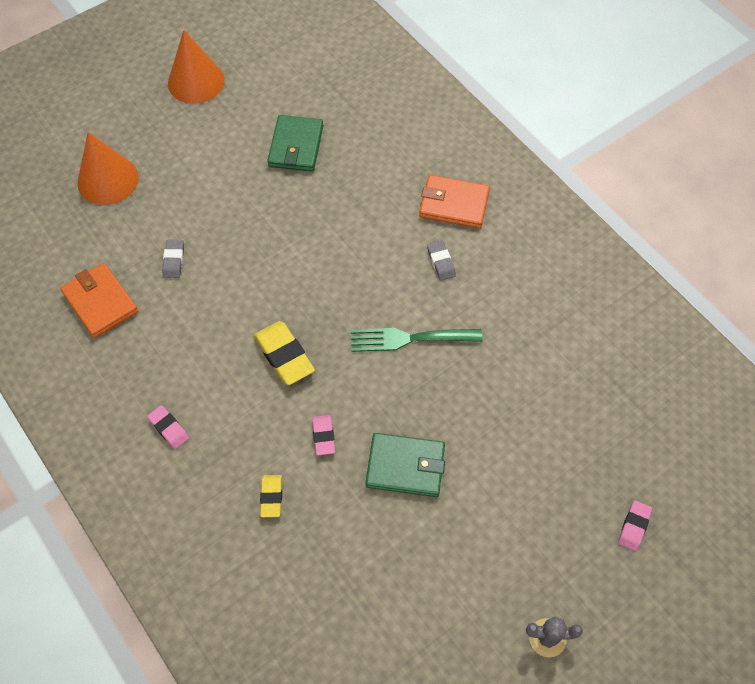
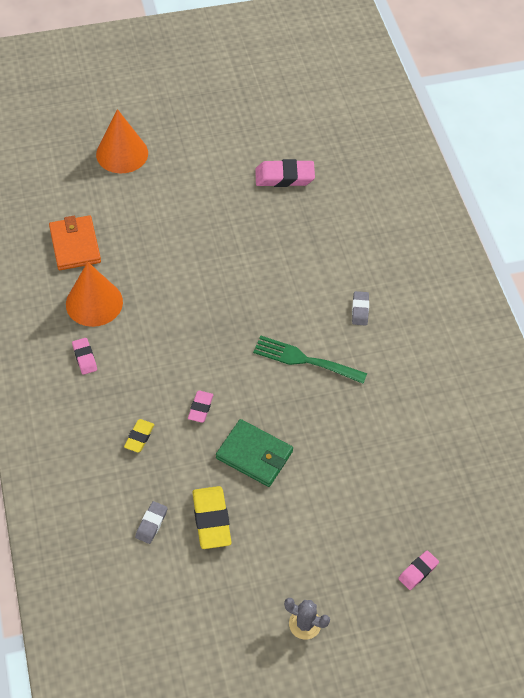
camera: 20 degrees right, 5 degrees down
grey eraser [162,240,184,278] -> grey eraser moved to [135,501,167,544]
orange cone [168,30,225,104] -> orange cone moved to [66,262,123,327]
yellow eraser [254,321,315,385] -> yellow eraser moved to [192,486,232,549]
green wallet [267,115,324,172] -> pink eraser [255,159,315,187]
orange wallet [419,175,490,228] -> none

